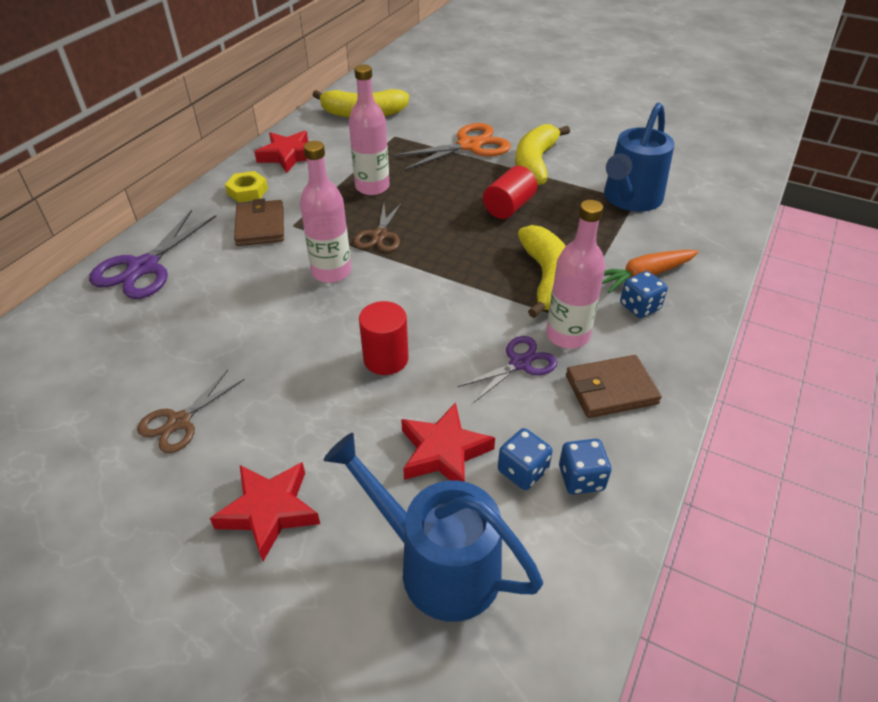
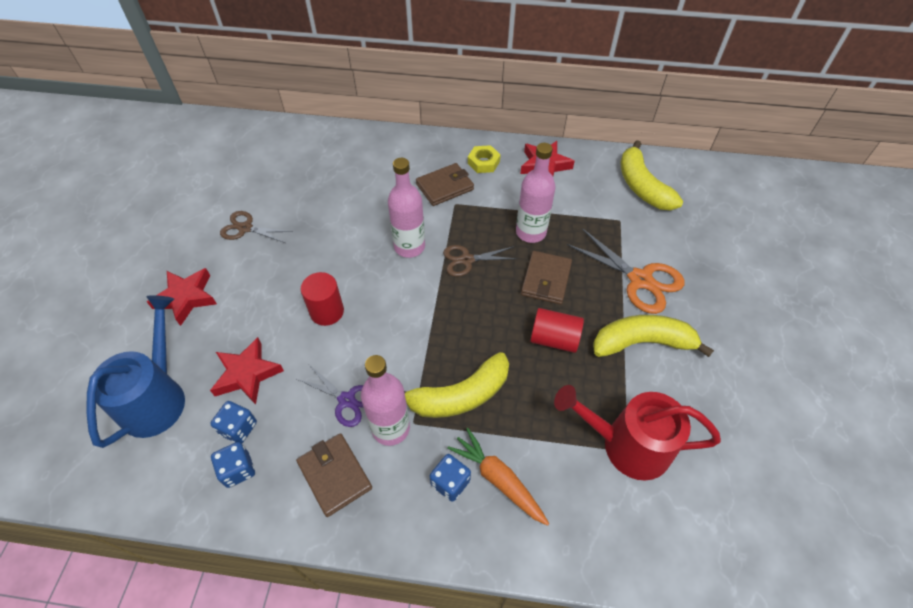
camera: 70 degrees right, 10 degrees up
purple scissors [89,210,216,299] -> none
blue watering can [604,103,674,212] -> red watering can [554,385,721,481]
none -> brown wallet [521,251,572,305]

